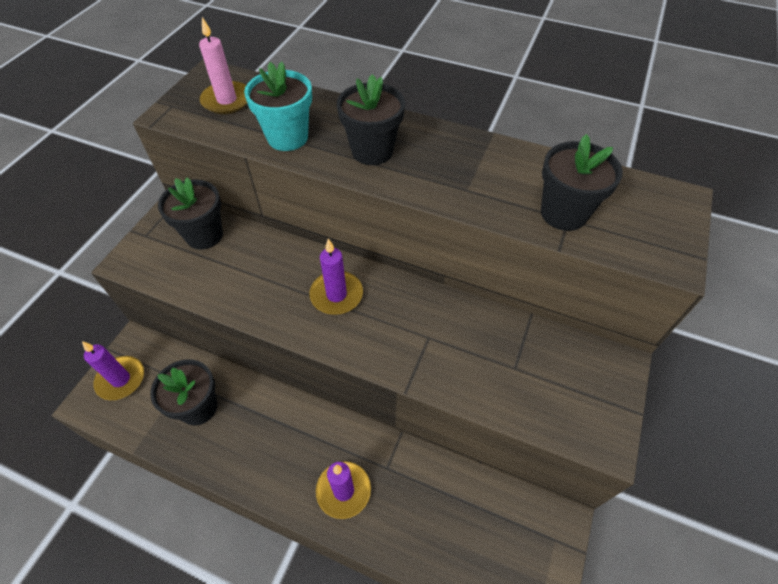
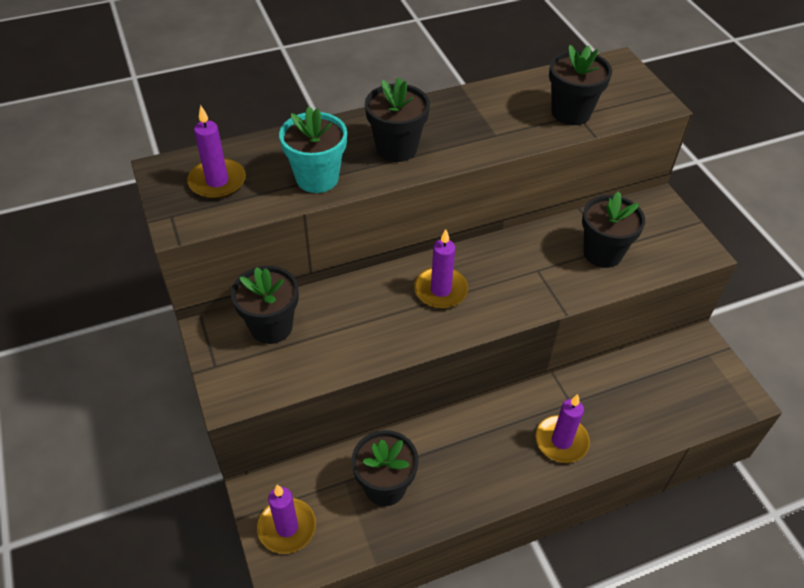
camera: 45 degrees left, 5 degrees down
pink candle [199,17,248,114] -> purple candle [187,105,246,199]
none -> black flower pot [582,191,645,268]

